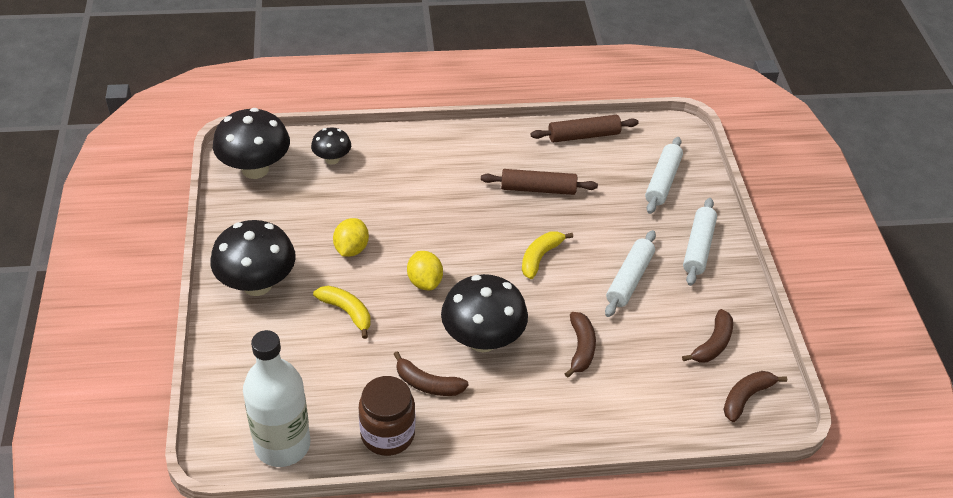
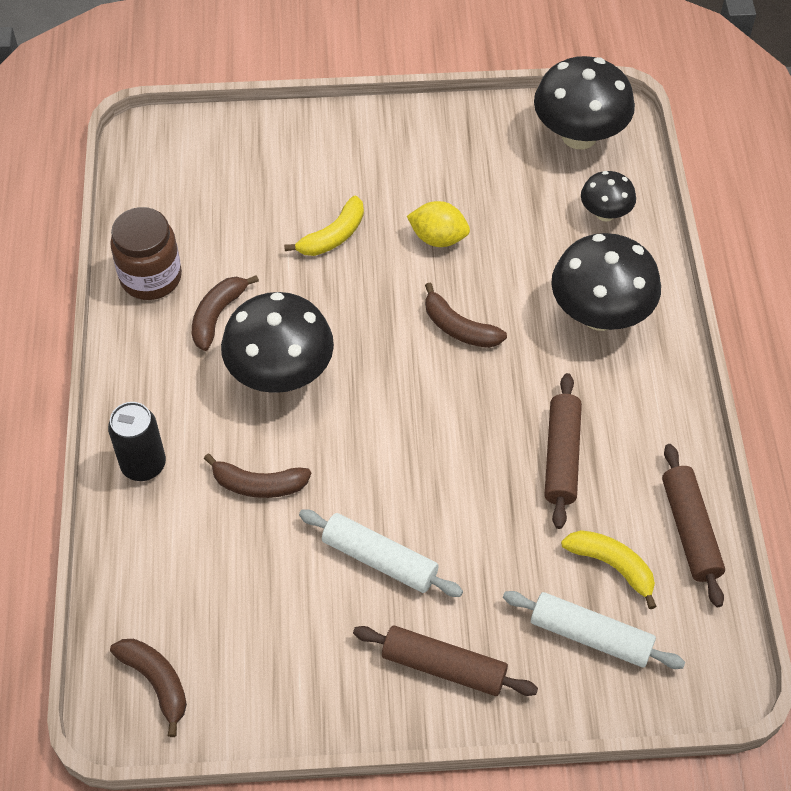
camera: 95 degrees right, 10 degrees up
black mushroom [210,220,296,296] -> black mushroom moved to [551,233,661,331]
white bottle [243,330,310,467] -> none
yellow lemon [407,251,443,290] -> none
yellow banana [522,231,573,279] -> yellow banana moved to [561,530,657,609]
brown banana [682,309,733,363] -> brown banana moved to [425,283,507,348]
white rolling pin [683,198,717,286] -> brown rolling pin [353,626,538,696]
none -> black can [108,402,166,481]

